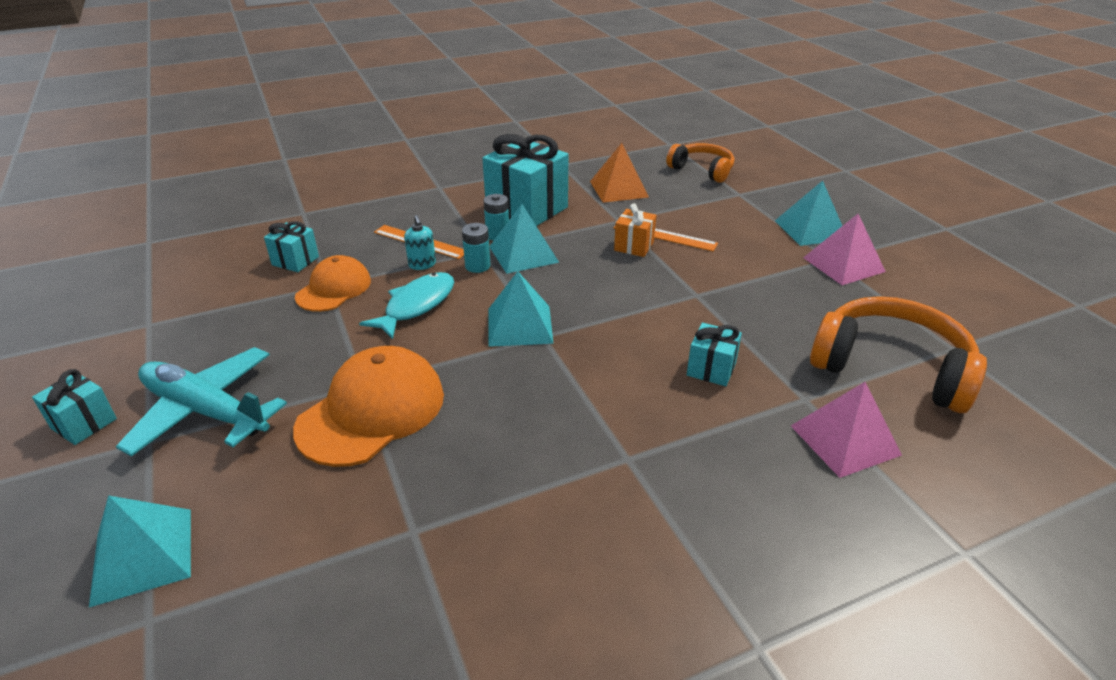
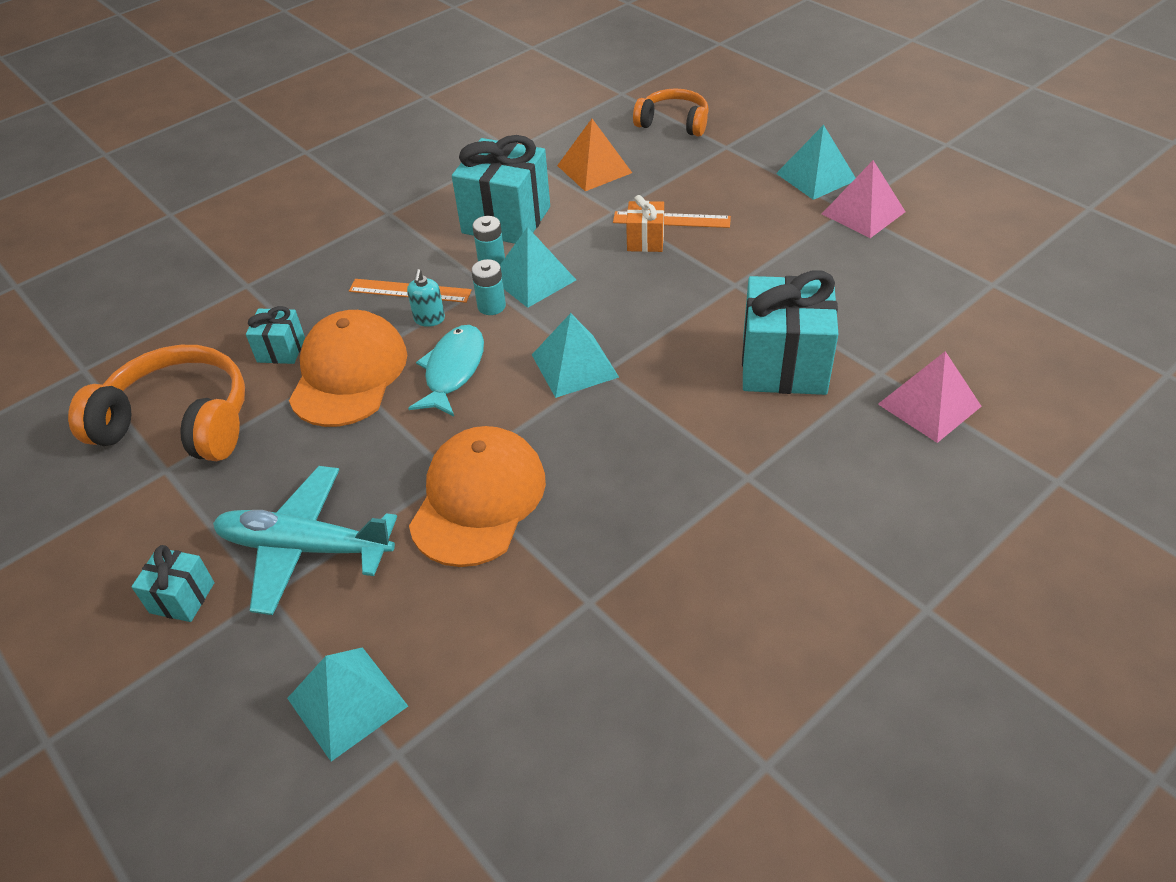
camera: 15 degrees left, 10 degrees up
orange cap [295,255,371,312] -> orange cap [289,310,407,427], size x1.56
turquoise soap dispenser [404,215,436,270] -> turquoise soap dispenser turned 45 degrees clockwise [407,269,445,327]
turquoise gift [687,323,742,386] -> turquoise gift [742,270,838,395], size x2.00
orange headphones [810,296,987,413] -> orange headphones moved to [68,345,245,461]

